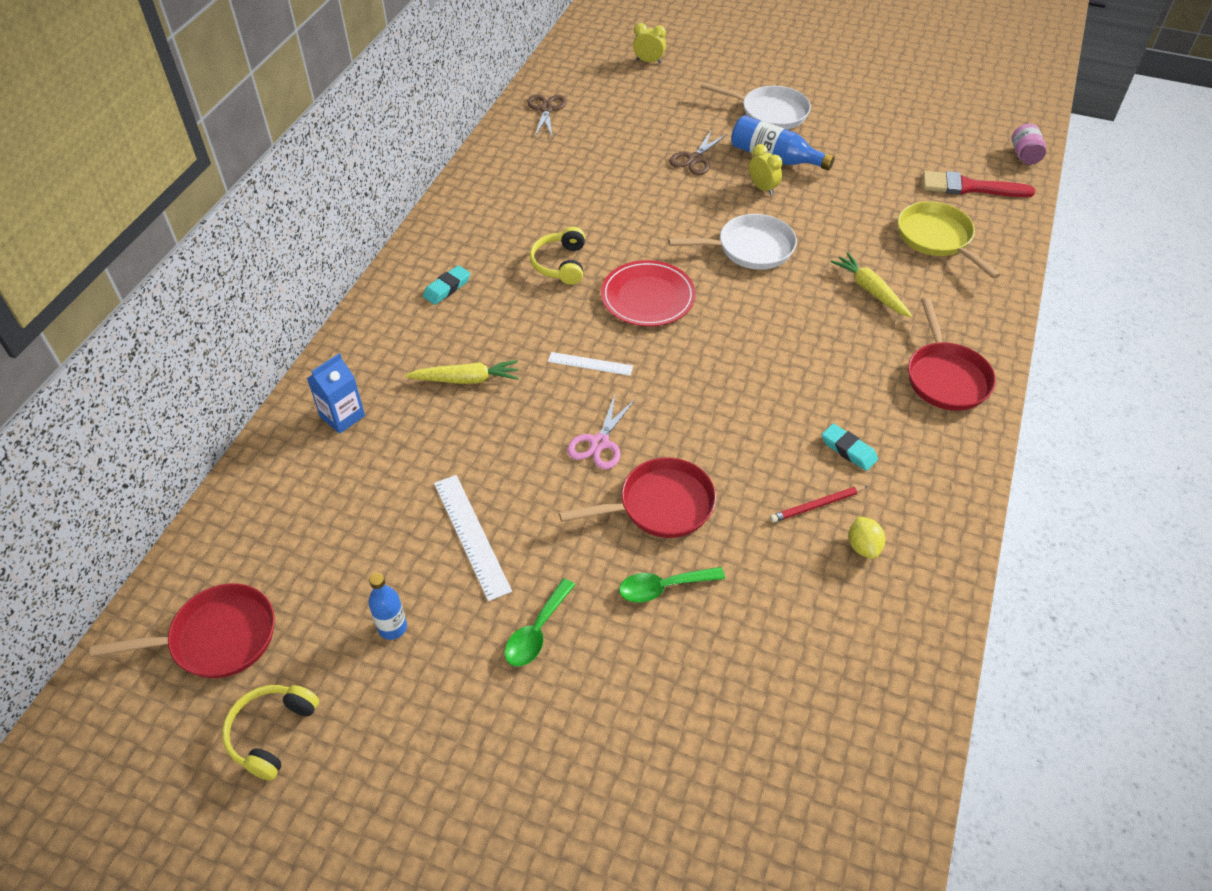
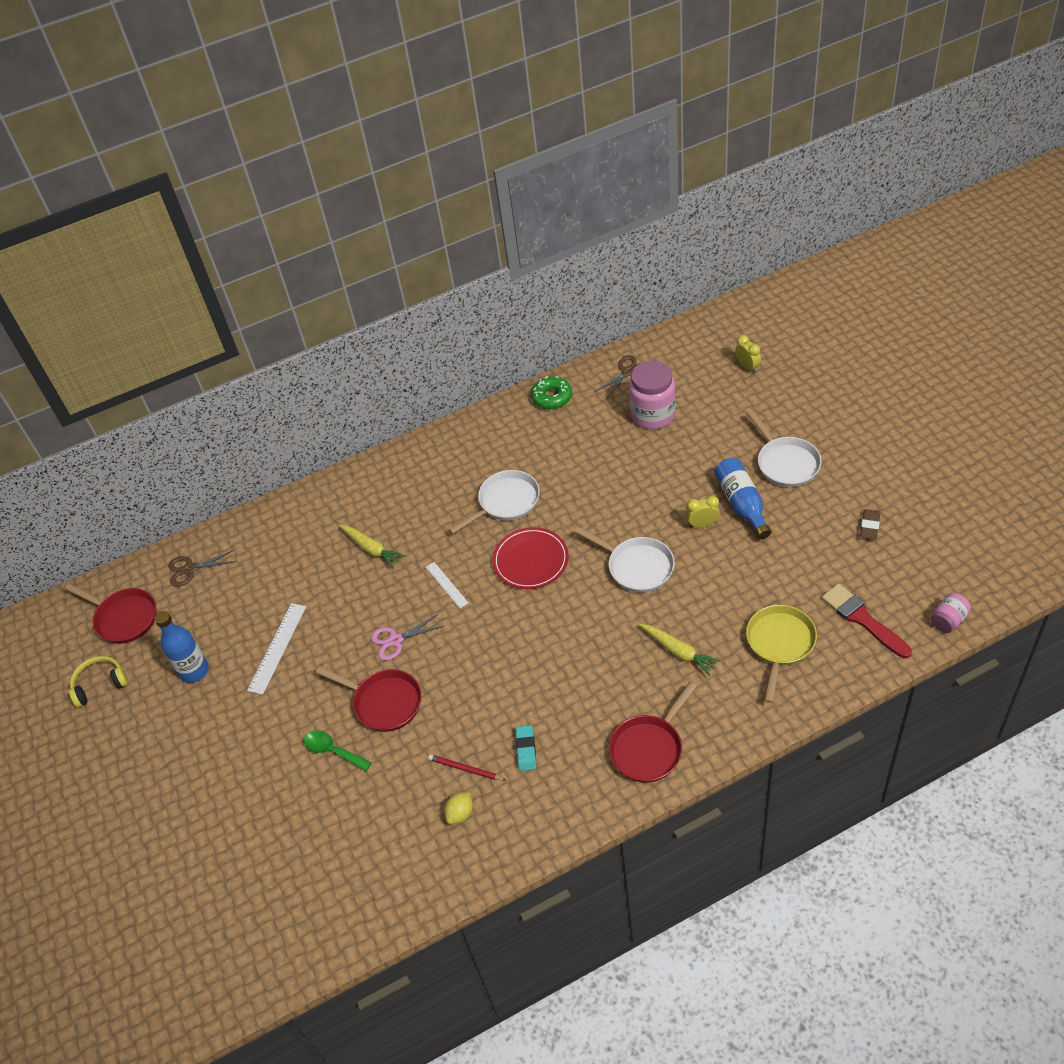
camera: 50 degrees right, 0 degrees up
blue carton [307,353,365,434] -> none
blue bottle [368,573,407,640] -> blue bottle [154,611,209,683], size x1.59
turquoise eraser [423,265,470,305] -> none
green spoon [505,578,575,667] -> none
yellow headphones [530,227,585,285] -> white pan [448,470,540,534]
brown scissors [669,129,728,175] -> brown scissors moved to [168,550,236,587]
yellow clock [749,144,782,195] -> yellow clock turned 105 degrees counterclockwise [686,495,720,528]
yellow carrot [831,252,912,317] -> yellow carrot turned 120 degrees clockwise [639,624,721,676]
none -> green donut [531,376,572,409]
none -> pink jar [629,361,676,429]
none -> brown eraser [860,509,880,540]

